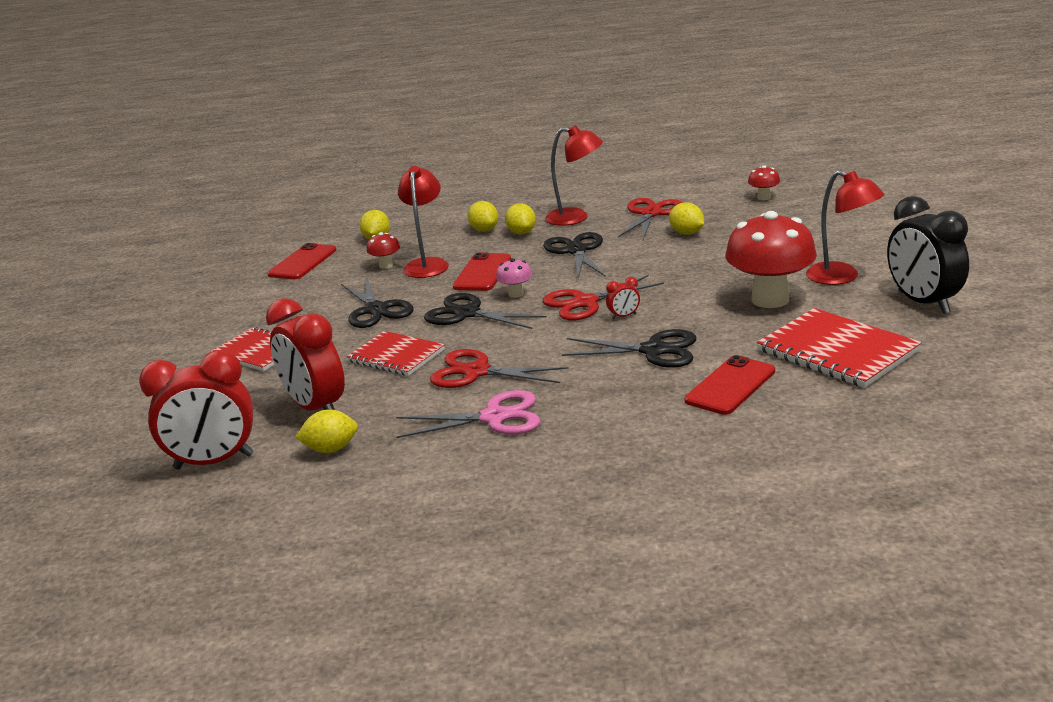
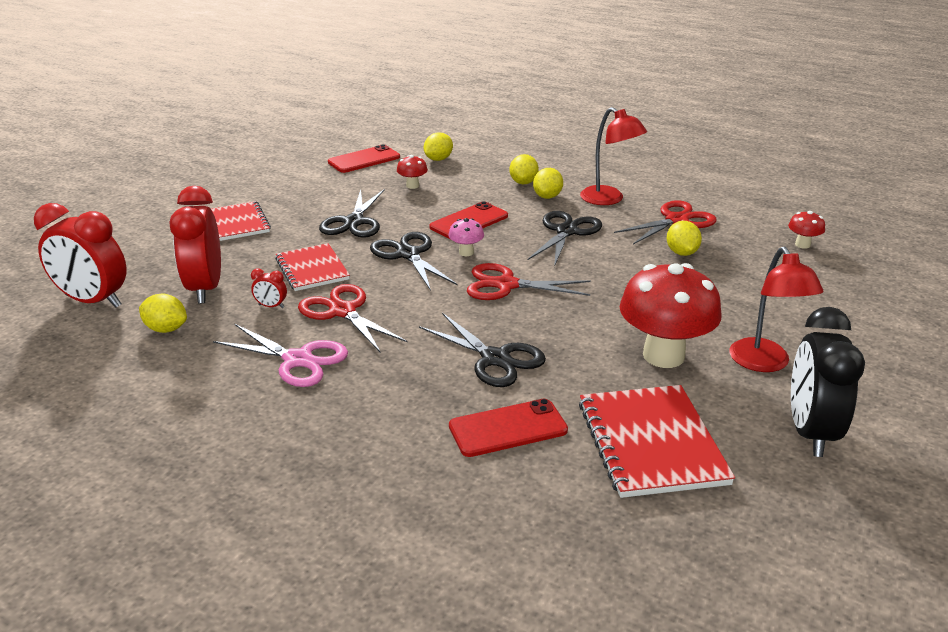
camera: 30 degrees right, 5 degrees up
red lamp [398,166,449,278] -> none
red clock [606,277,640,320] -> red clock moved to [251,268,287,308]

